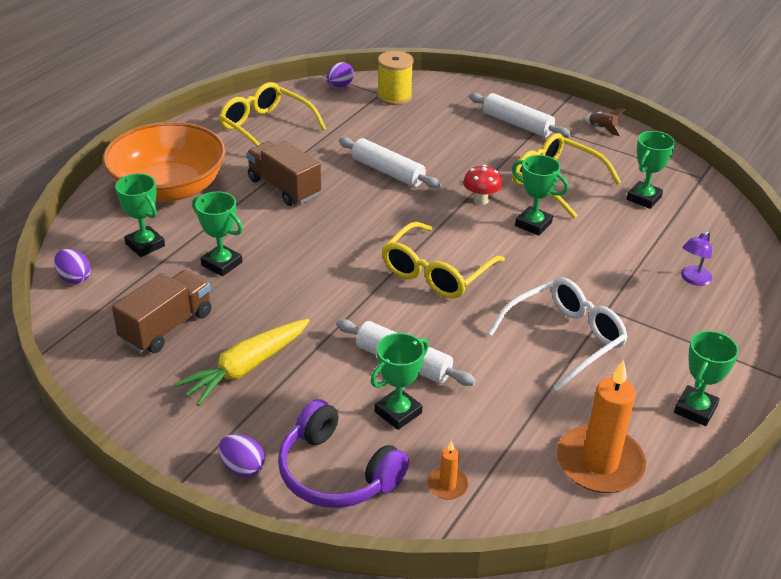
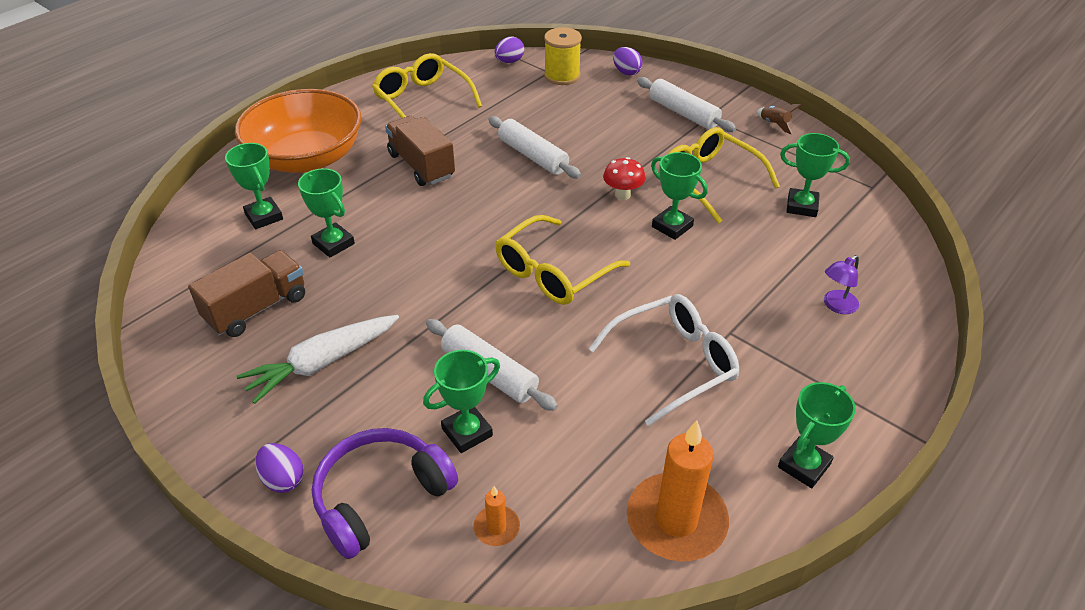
camera: 10 degrees right, 5 degrees up
purple egg [54,249,91,284] -> purple egg moved to [613,47,643,76]
yellow carrot [174,319,310,406] -> white carrot [236,315,399,404]
purple headphones [278,399,409,508] -> purple headphones turned 90 degrees clockwise [312,428,458,559]
green trophy [627,131,675,209] -> green trophy turned 60 degrees clockwise [780,133,850,217]

